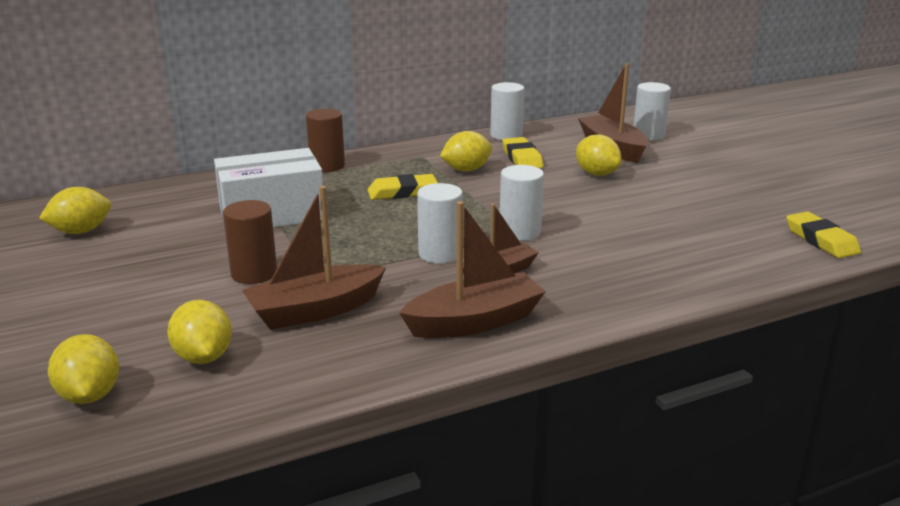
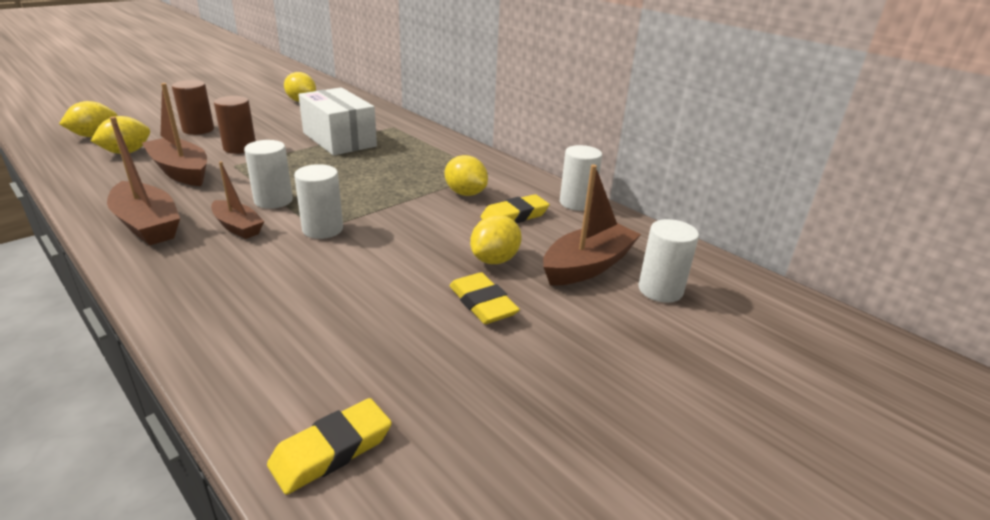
camera: 70 degrees right, 5 degrees up
brown cylinder [306,108,345,172] -> brown cylinder moved to [172,80,214,135]
yellow eraser [367,174,438,200] -> yellow eraser moved to [449,272,520,324]

